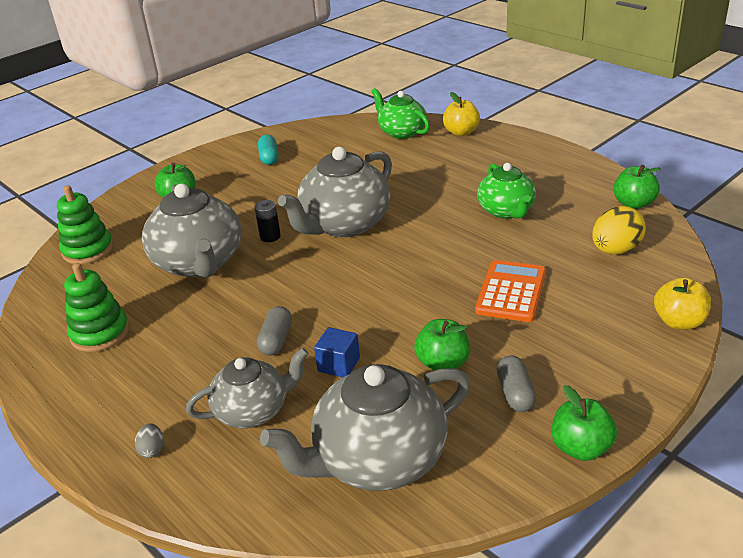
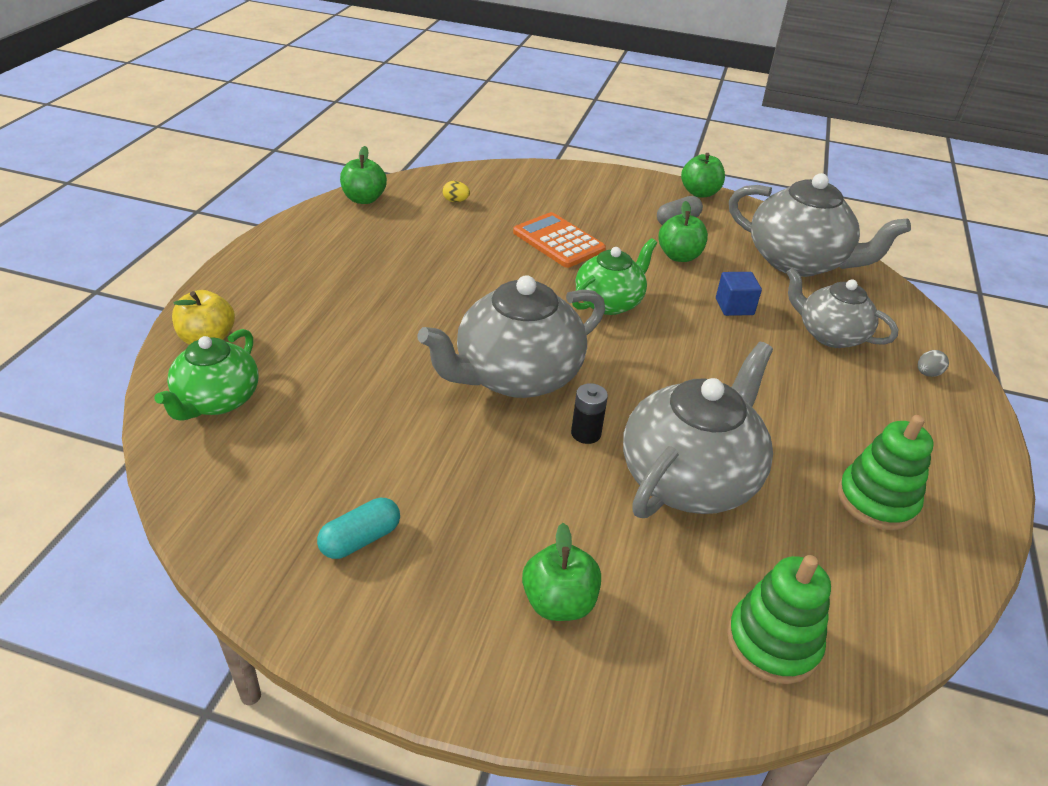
camera: 125 degrees left, 5 degrees up
grey capsule [257,306,292,356] -> none
grey teapot [278,147,392,237] -> grey teapot turned 135 degrees clockwise [417,275,605,398]
orange calculator [475,260,546,322] -> orange calculator turned 60 degrees clockwise [513,212,606,268]
green teapot [477,163,536,219] -> green teapot moved to [572,238,657,315]
yellow egg [592,206,646,254] -> yellow egg [442,181,470,202], size x0.47
yellow apple [654,277,711,330] -> none

